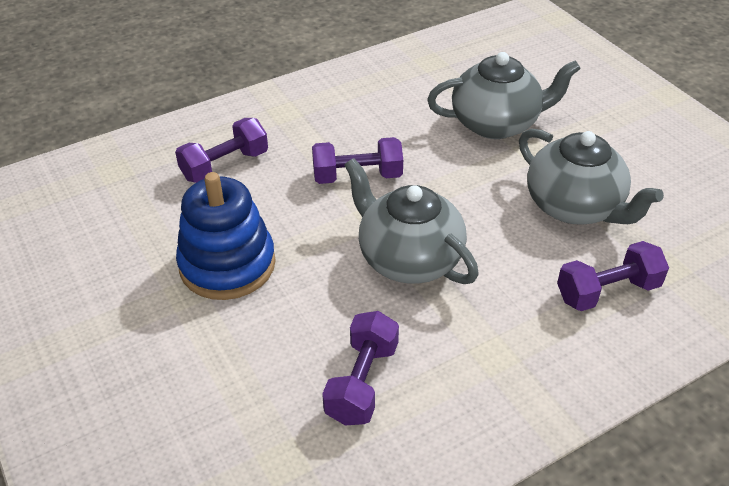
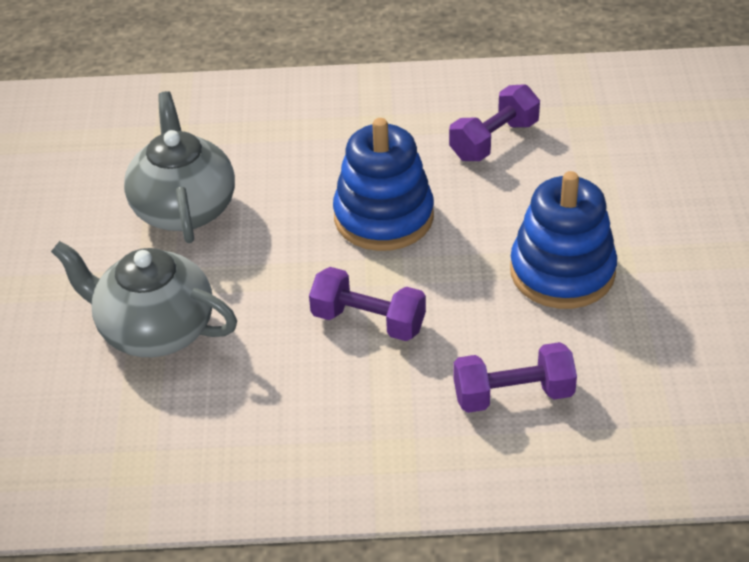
camera: 150 degrees left, 0 degrees up
grey teapot [344,158,479,284] -> blue stacking toy [333,118,434,251]
purple dumbbell [557,241,669,311] -> none

